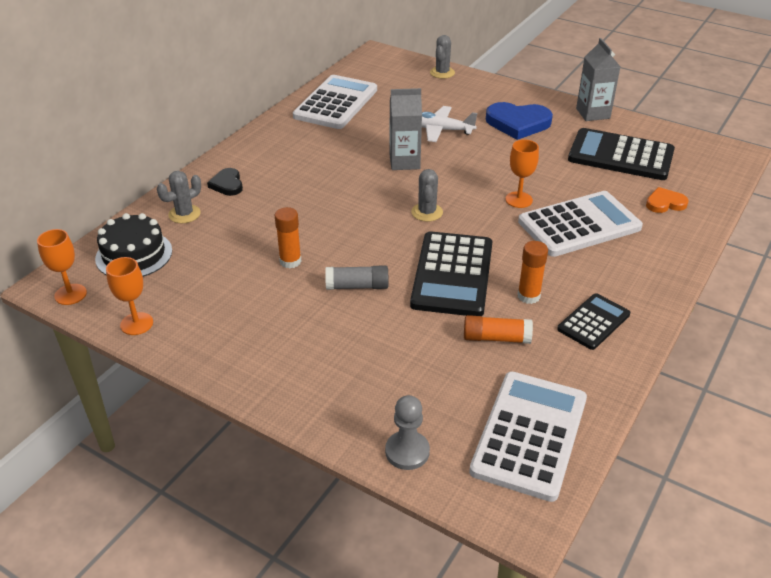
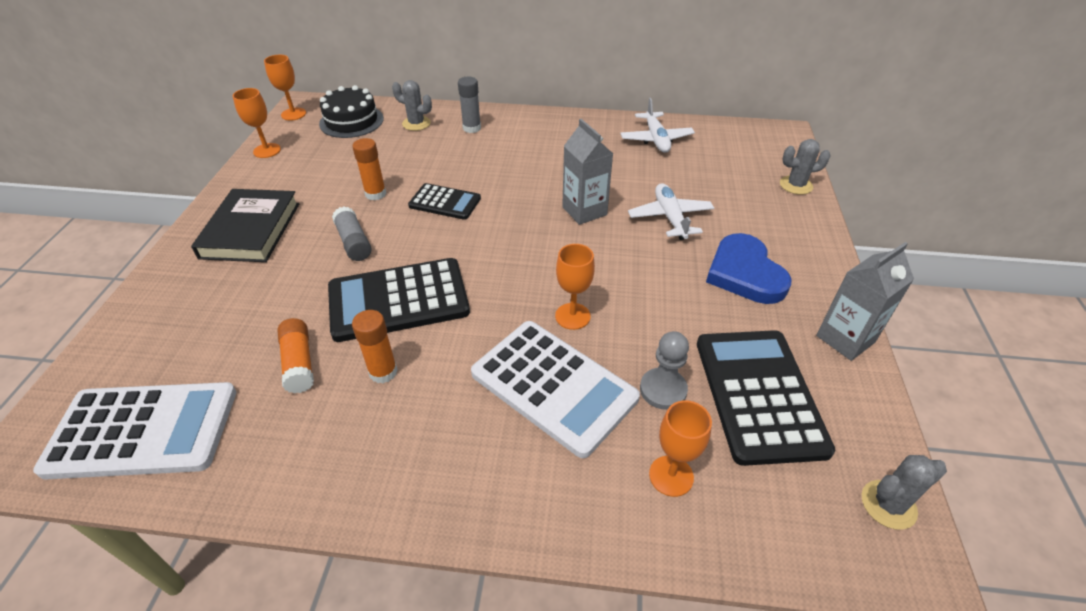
camera: 65 degrees right, 5 degrees up
black heart [207,168,243,196] -> grey glue stick [458,77,481,133]
white calculator [293,75,377,129] -> white plane [620,98,695,153]
grey pawn [385,395,430,470] -> grey pawn moved to [640,331,689,410]
grey cactus [411,169,443,222] -> grey cactus moved to [862,455,947,530]
black calculator [557,293,630,350] -> black calculator moved to [408,183,481,220]
orange heart [646,187,689,213] -> orange goblet [649,400,712,497]
none -> black book [191,189,299,262]

